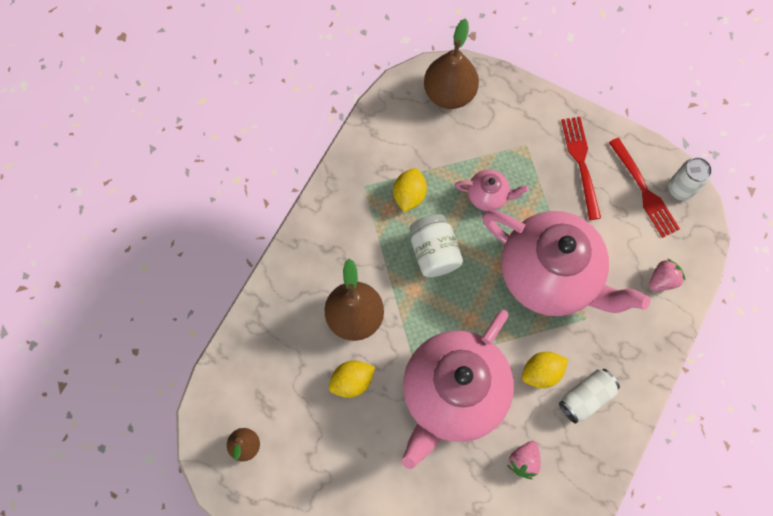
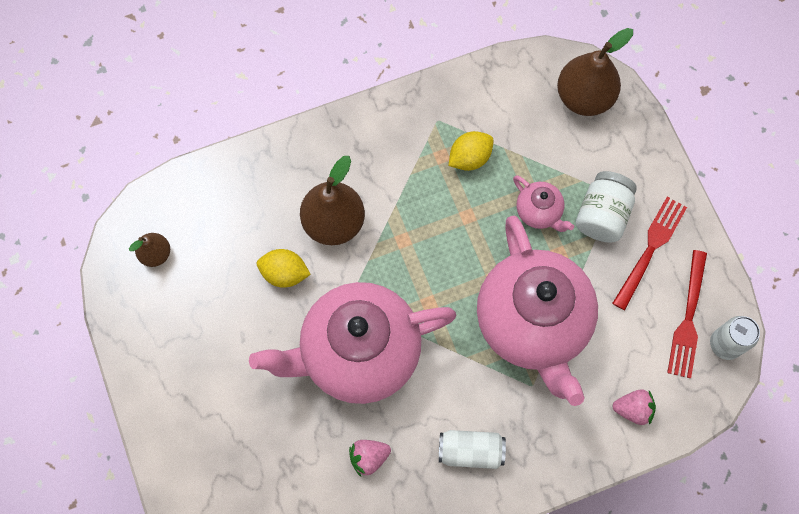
camera: 40 degrees right, 0 degrees up
white jar [410,214,463,277] -> white jar moved to [576,171,637,243]
yellow lemon [522,352,568,388] -> none

